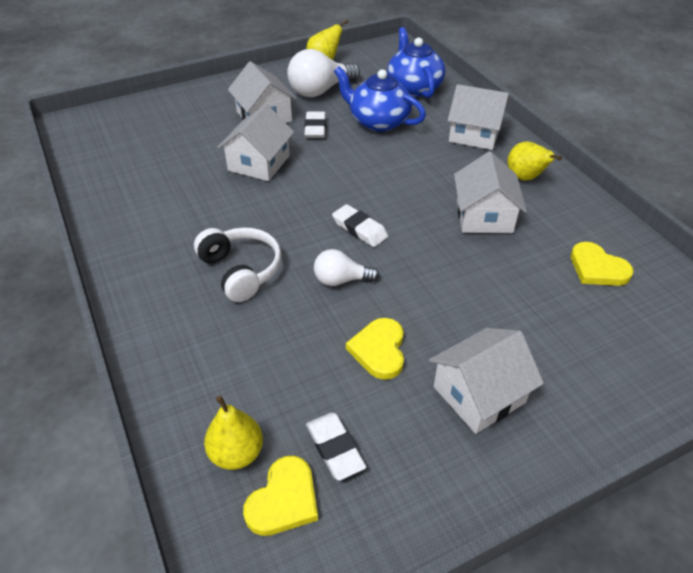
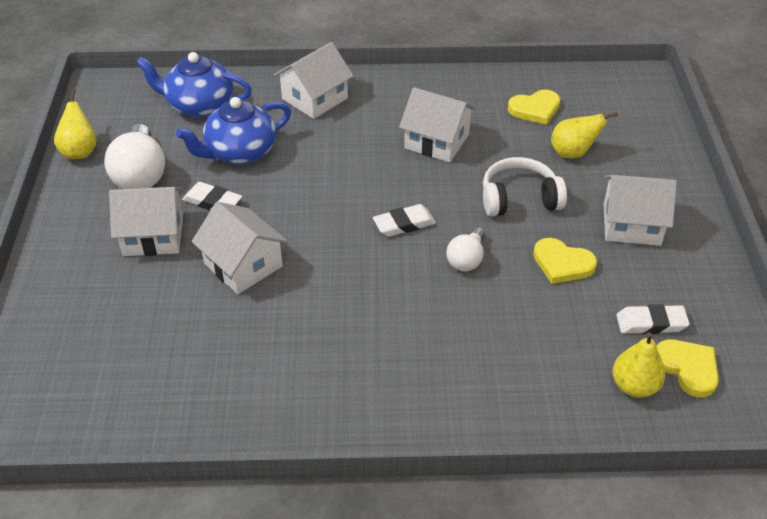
camera: 65 degrees left, 0 degrees up
white headphones [194,227,282,302] -> white headphones moved to [483,157,567,217]
white house [429,328,544,434] -> white house turned 75 degrees counterclockwise [604,175,677,246]
yellow pear [507,141,562,181] -> yellow pear moved to [551,112,618,158]

